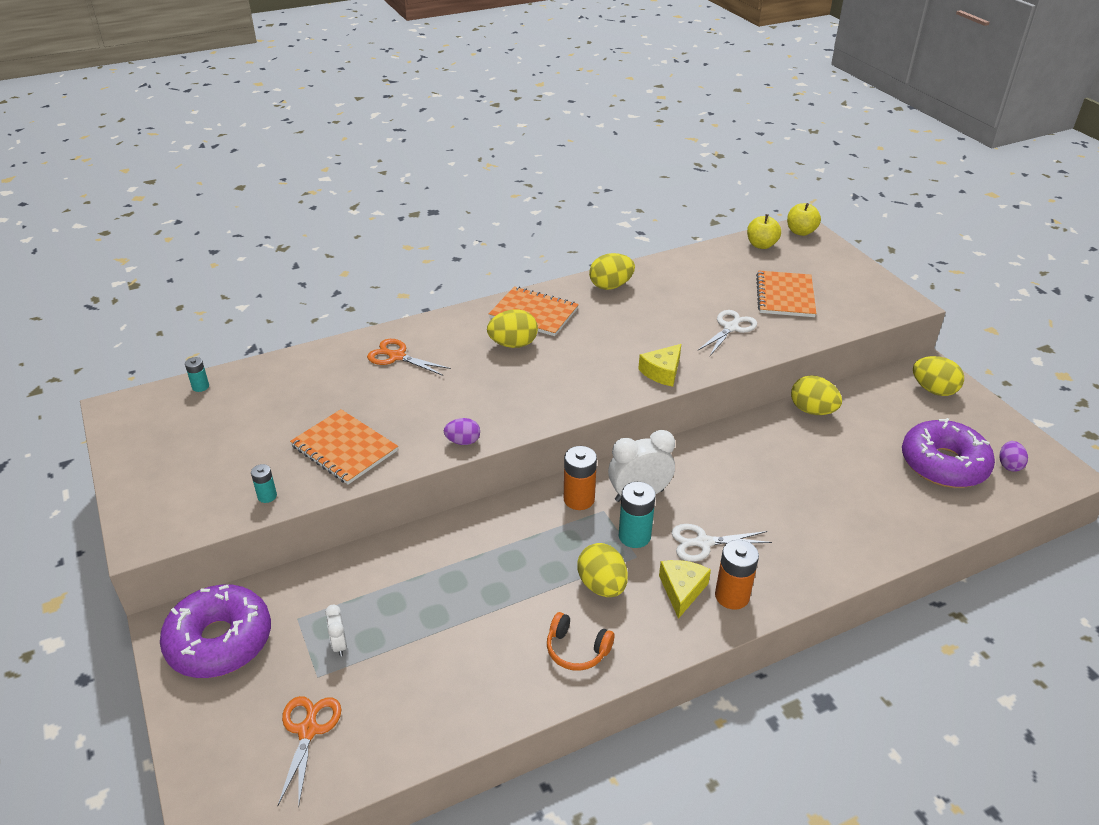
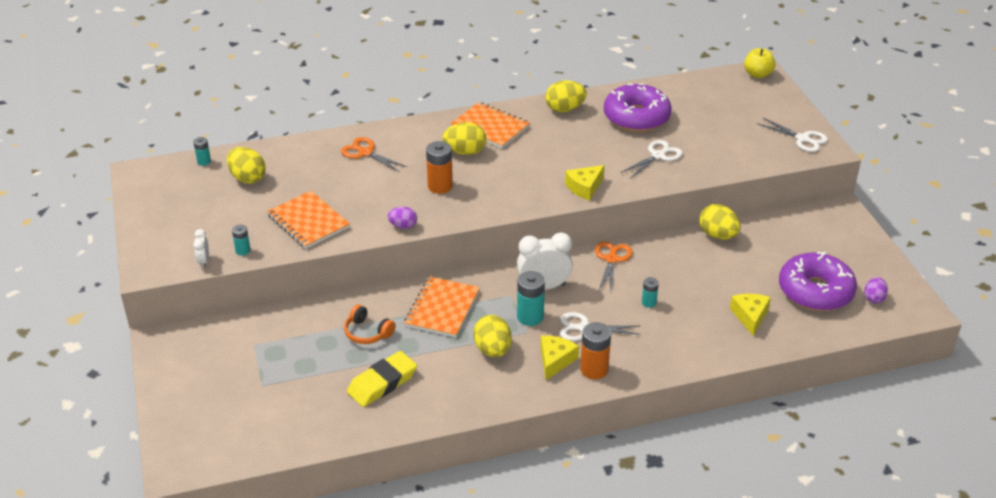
camera: 10 degrees right, 0 degrees up
purple donut [160,585,271,678] -> purple donut moved to [604,83,672,132]
orange scissors [278,696,341,808] -> orange scissors moved to [595,242,633,292]
white clock [325,605,347,656] -> white clock moved to [193,229,209,268]
orange headphones [547,612,614,671] -> orange headphones moved to [344,305,396,344]
orange battery [564,446,597,510] -> orange battery moved to [426,141,453,194]
yellow apple [747,214,781,249] -> none
orange notebook [756,270,816,317] -> orange notebook moved to [404,276,480,338]
yellow egg [913,356,964,396] -> yellow egg moved to [227,147,266,184]
none -> yellow eraser [347,351,417,407]
none -> turquoise battery [642,277,659,308]
none -> yellow cheese [730,294,771,336]
none -> white scissors [757,118,828,152]

